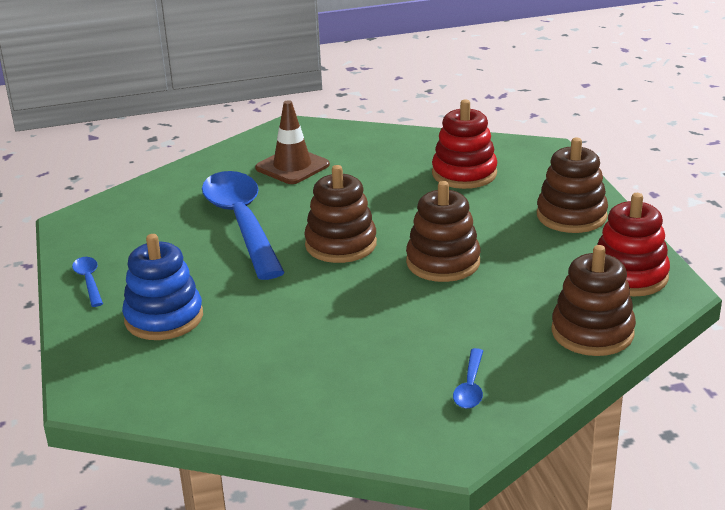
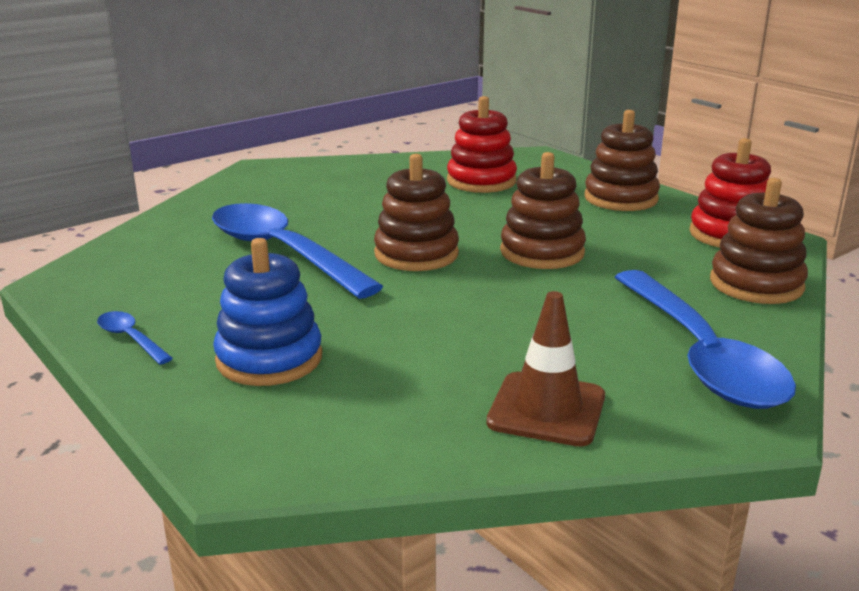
camera: 25 degrees left, 5 degrees down
brown traffic cone [255,100,330,184] -> brown traffic cone moved to [486,291,605,447]
blue spoon [453,348,483,409] -> blue spoon [615,270,796,409], size x2.45

